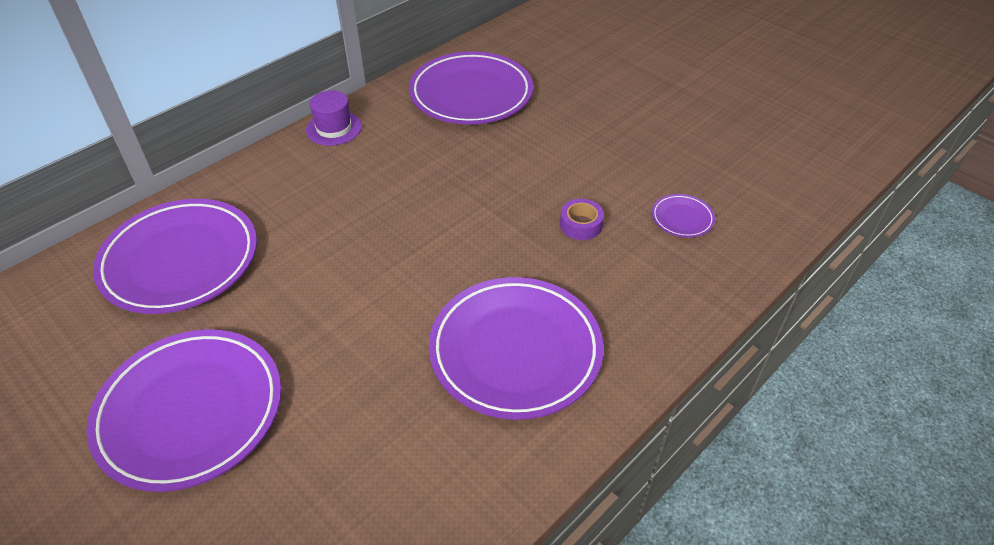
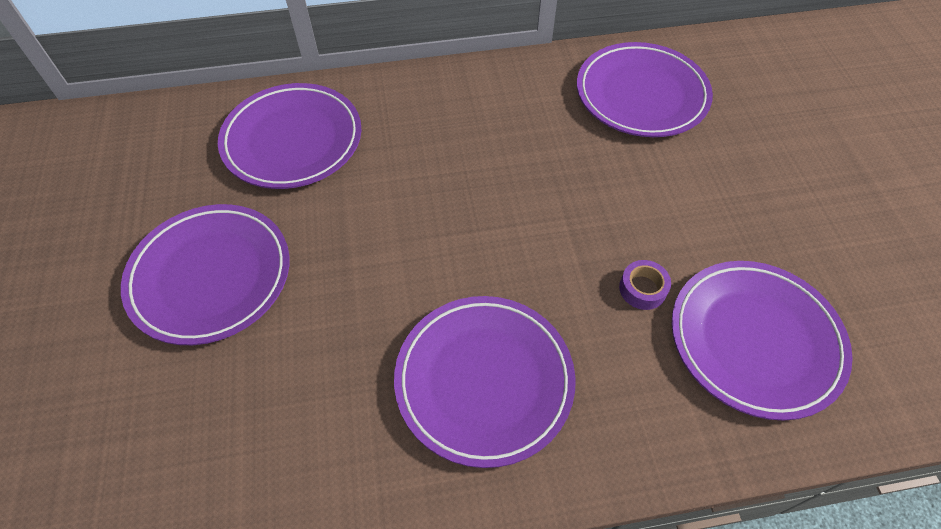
camera: 35 degrees right, 10 degrees up
purple hat [306,90,362,146] -> none
purple plate [652,194,715,238] -> purple plate [671,261,853,421], size x2.36

